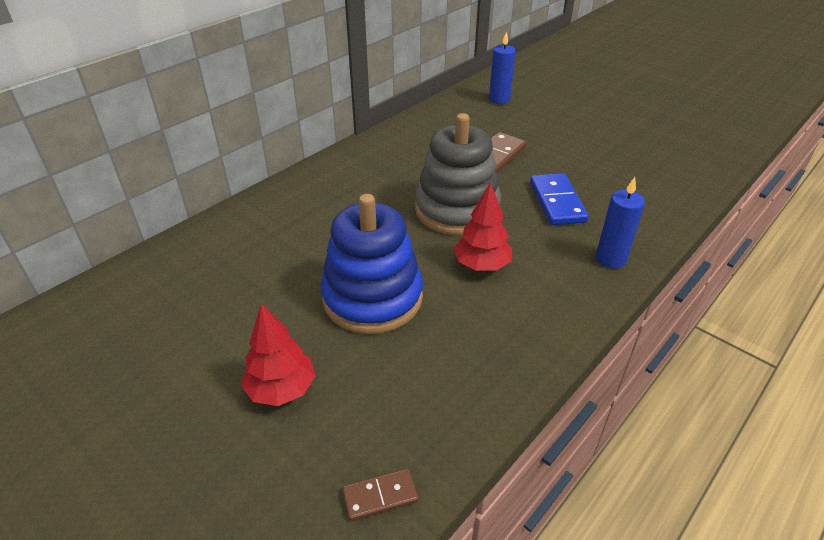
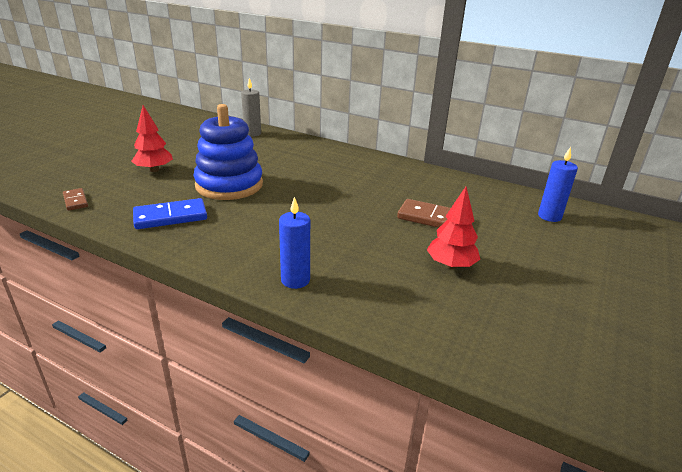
camera: 75 degrees right, 10 degrees down
grey stacking toy [415,113,501,235] -> none
red tree [454,182,512,271] -> red tree moved to [427,187,480,269]
blue domino [530,173,589,225] -> blue domino moved to [133,198,207,229]
none -> grey candle [241,78,261,137]

